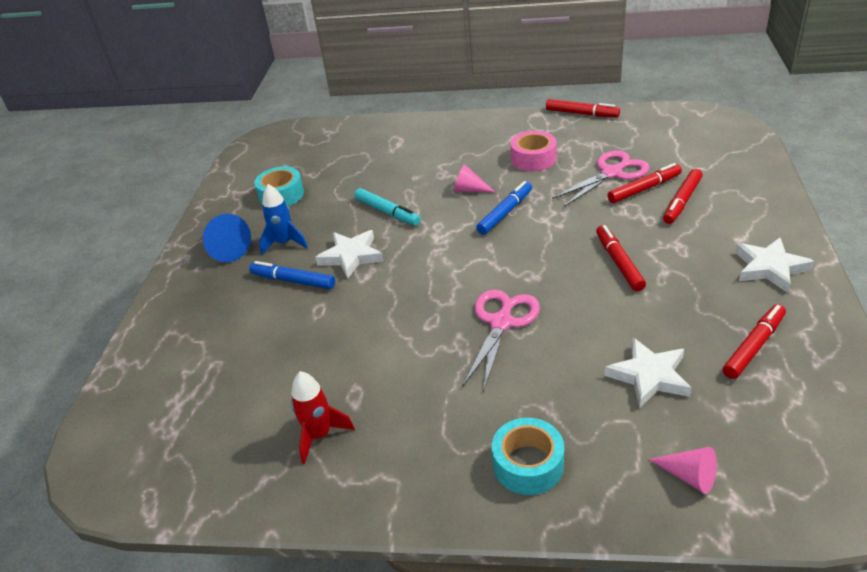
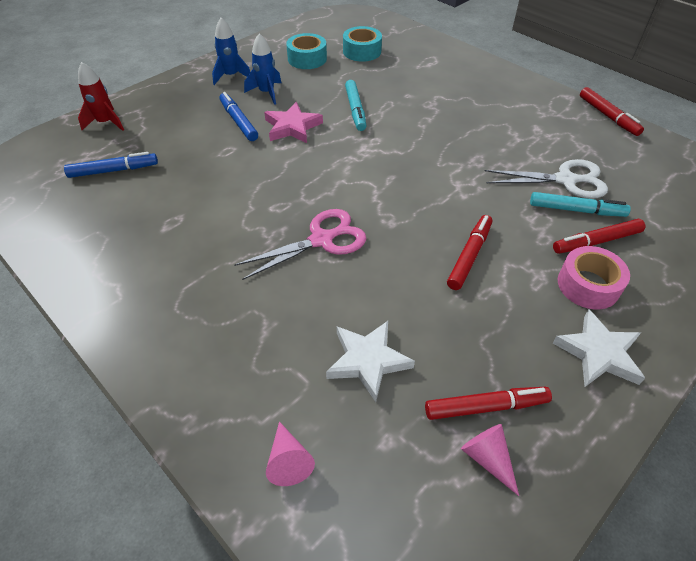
camera: 35 degrees right, 10 degrees up
blue cone [203,214,251,262] -> blue rocket [212,18,250,85]
red rocket [291,371,355,464] -> red rocket moved to [78,62,124,131]
white star [315,230,384,279] -> pink star [264,102,323,143]
pink cone [453,164,495,192] -> pink cone moved to [461,424,519,496]
blue marker [476,181,532,235] -> blue marker moved to [64,152,158,178]
turquoise tape [492,418,564,495] -> turquoise tape moved to [343,26,382,62]
pink tape [511,131,557,171] -> pink tape moved to [558,246,630,309]
pink scissors [552,150,650,207] -> white scissors [485,159,608,198]
red marker [608,163,682,203] -> turquoise marker [530,192,631,217]

